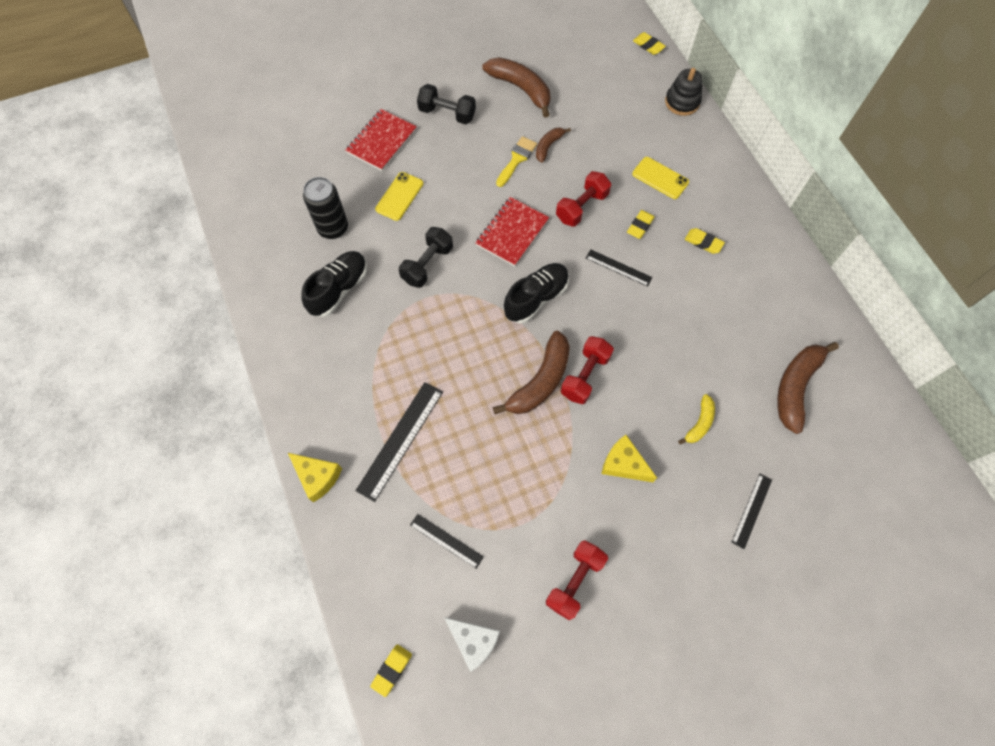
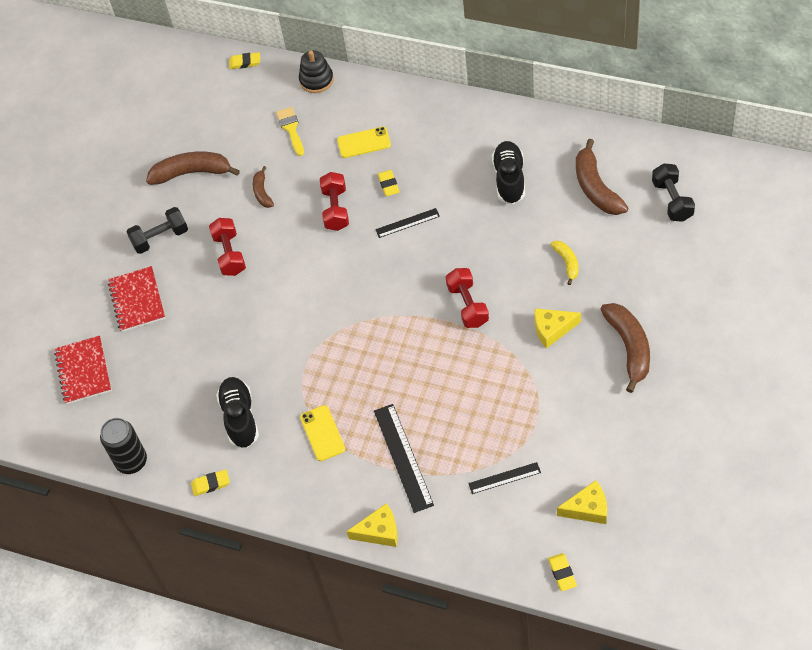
camera: 40 degrees left, 10 degrees down
black can [303,177,348,239] -> black can moved to [100,418,147,474]
yellow phone [375,172,423,221] -> yellow phone moved to [300,405,345,461]
black dumbbell [399,227,453,288] -> black dumbbell moved to [652,163,695,222]
white cheese [444,617,500,672] -> yellow cheese [557,480,607,524]
red notebook [475,197,549,266] -> red notebook moved to [54,336,112,404]
brown banana [493,331,570,414] -> brown banana moved to [601,303,650,393]
yellow brush [496,136,537,187] -> yellow brush moved to [276,107,304,156]
black shoe [504,263,569,324] -> black shoe moved to [492,141,525,204]
red dumbbell [546,540,608,620] -> red dumbbell moved to [209,218,246,276]
yellow eraser [685,228,725,254] -> yellow eraser moved to [191,469,230,496]
black ruler [731,474,772,549] -> none

